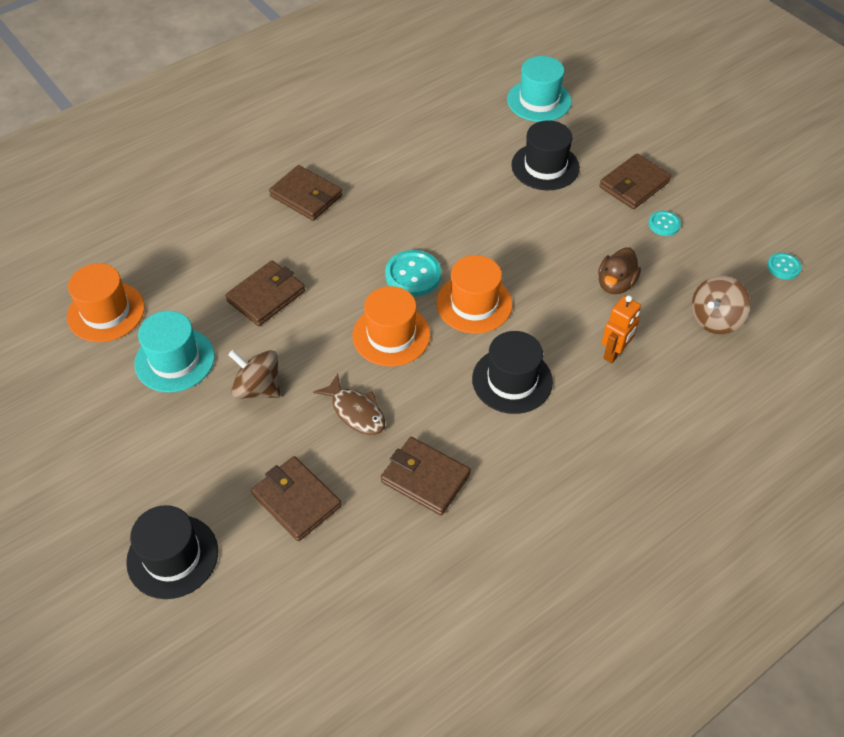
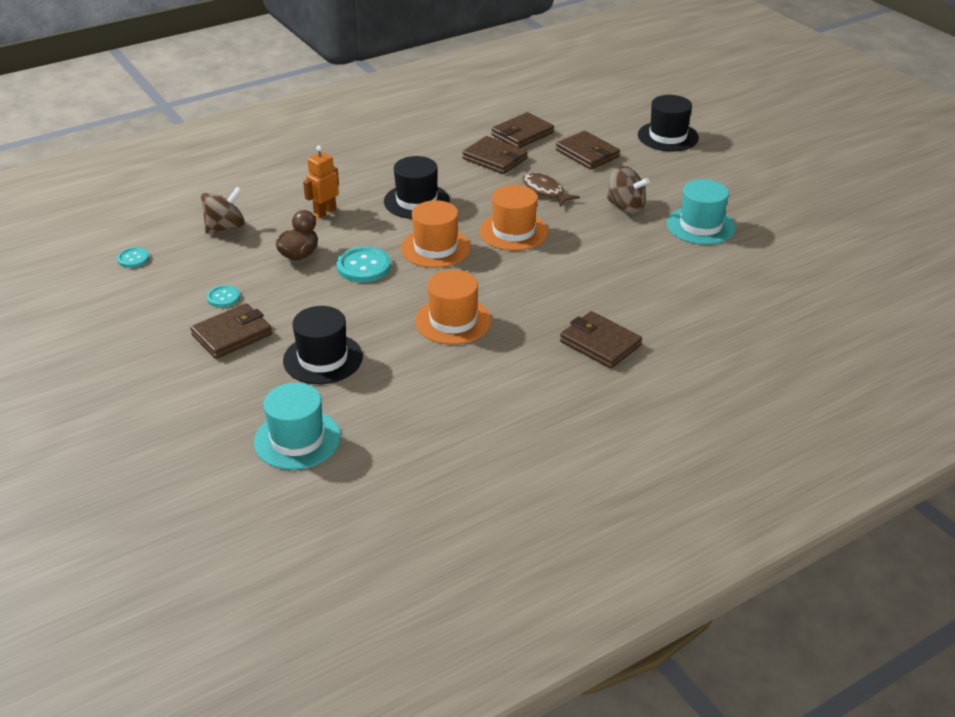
camera: 175 degrees left, 15 degrees down
orange hat [67,263,145,342] -> orange hat moved to [415,270,492,344]
brown wallet [225,260,305,326] -> brown wallet moved to [491,112,554,148]
turquoise button [385,250,441,297] -> turquoise button moved to [336,246,391,282]

